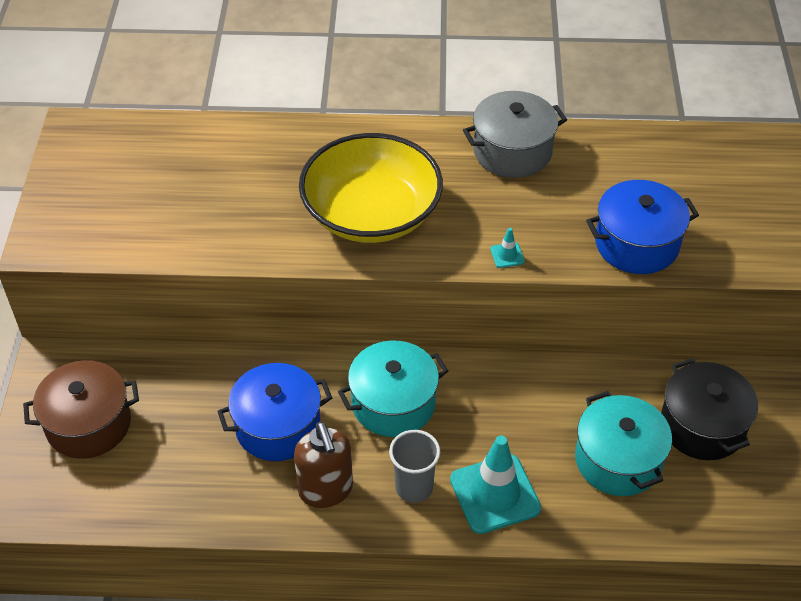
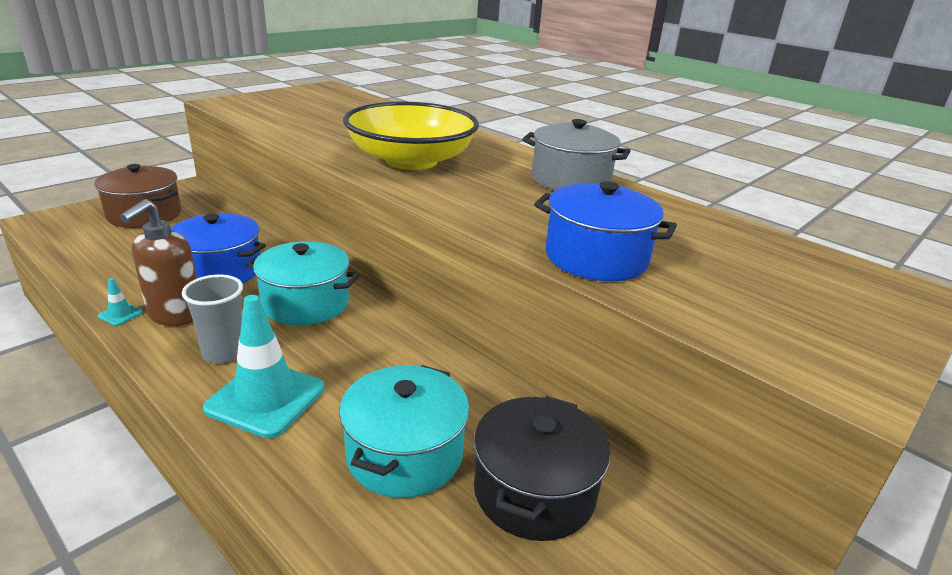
camera: 40 degrees right, 20 degrees down
turquoise traffic cone [491,228,525,268] -> turquoise traffic cone moved to [98,278,143,326]

